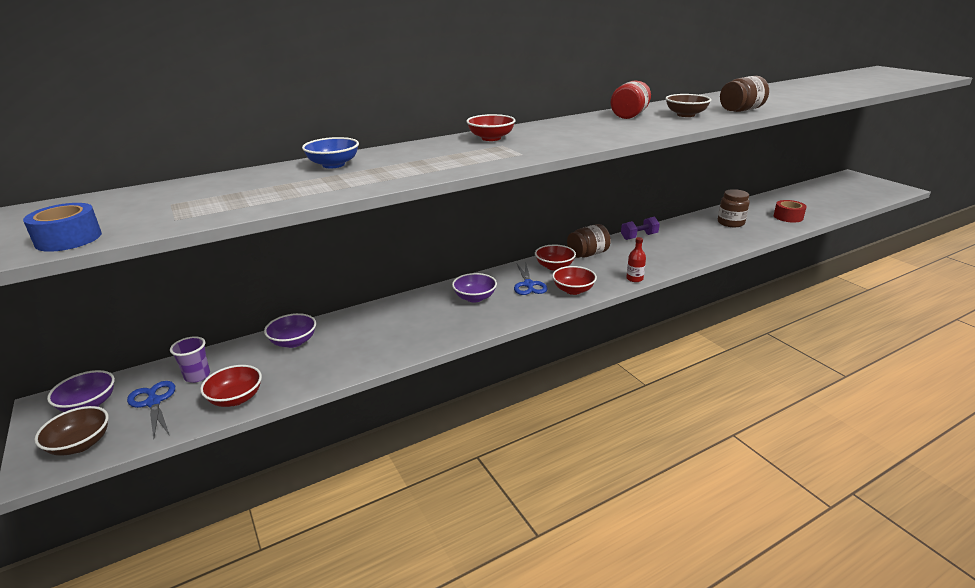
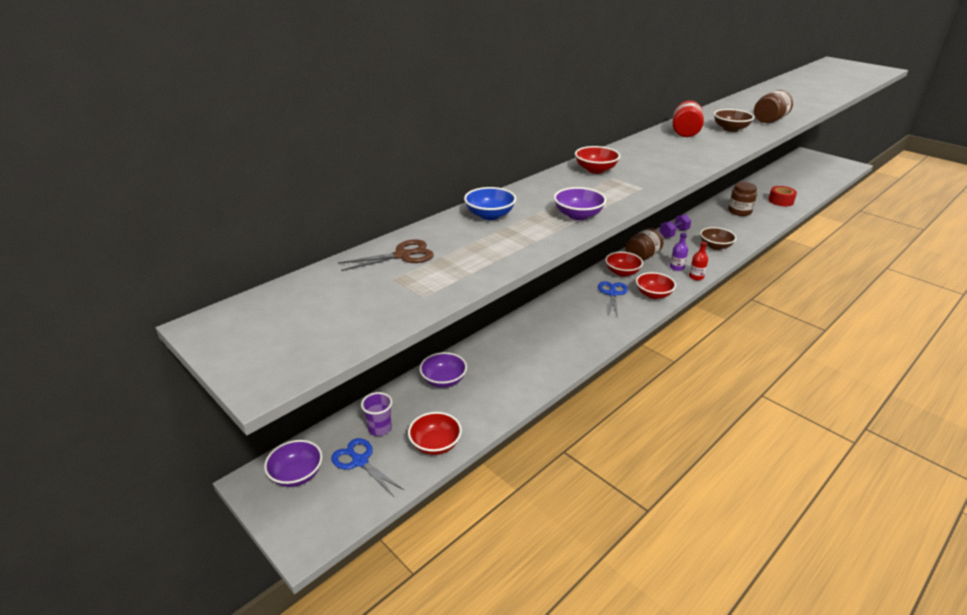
camera: 15 degrees left, 5 degrees up
blue tape [23,203,102,252] -> none
brown bowl [34,406,109,456] -> brown bowl moved to [700,227,736,250]
purple bowl [452,273,497,302] -> purple bowl moved to [554,187,606,220]
blue scissors [514,264,548,295] -> blue scissors turned 150 degrees counterclockwise [598,281,628,318]
none -> brown scissors [338,240,434,271]
none -> purple bottle [670,233,688,271]

